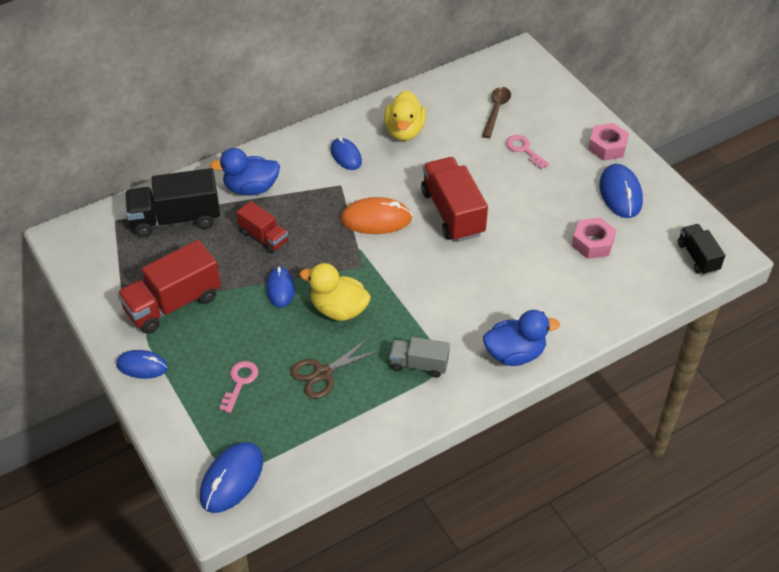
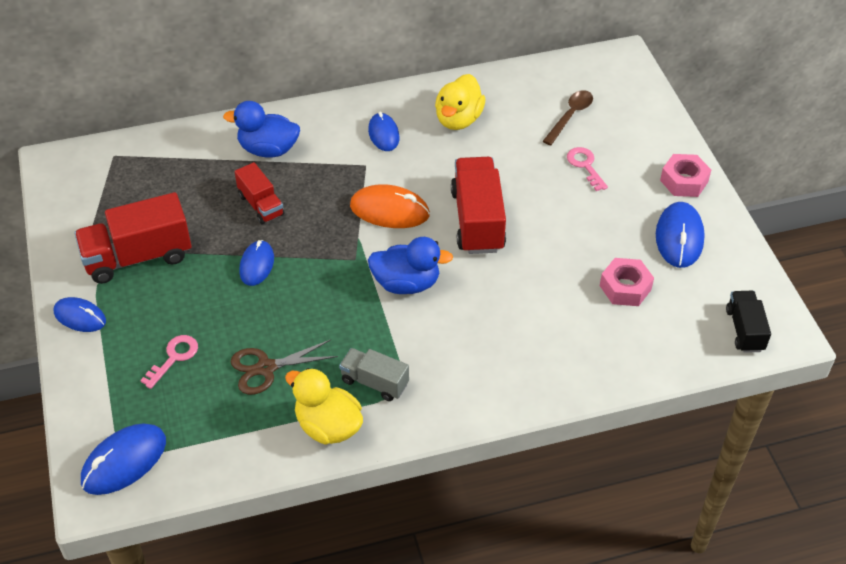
camera: 15 degrees right, 0 degrees up
black truck [125,168,220,237] -> none
yellow duck [300,263,371,321] -> yellow duck moved to [285,368,363,445]
blue duck [483,310,560,366] -> blue duck moved to [368,237,453,294]

